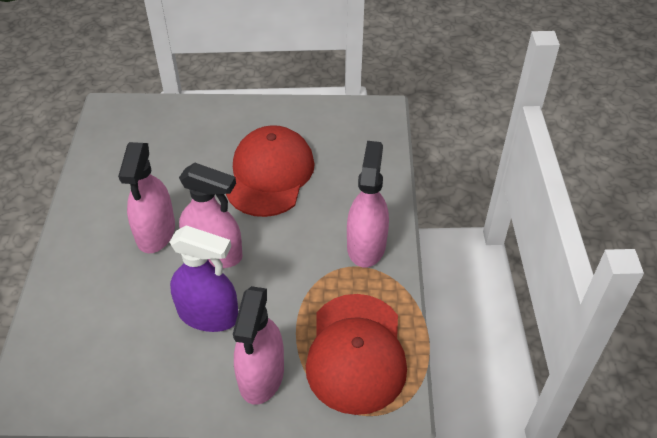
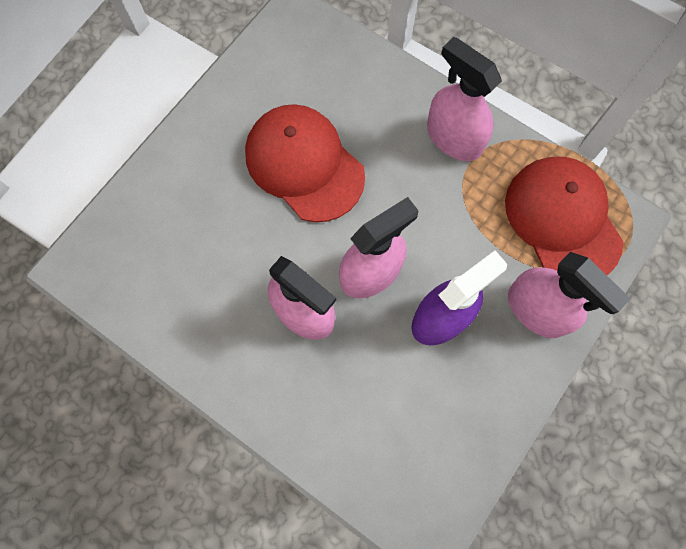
camera: 55 degrees left, 25 degrees up
red cap [306,294,407,415] -> red cap turned 150 degrees counterclockwise [505,157,623,275]

